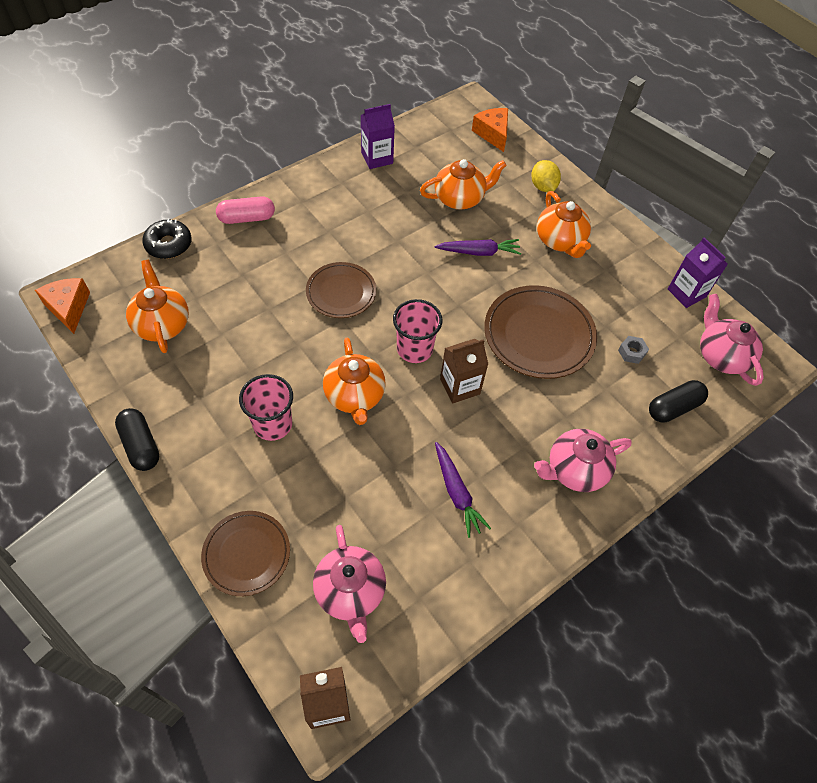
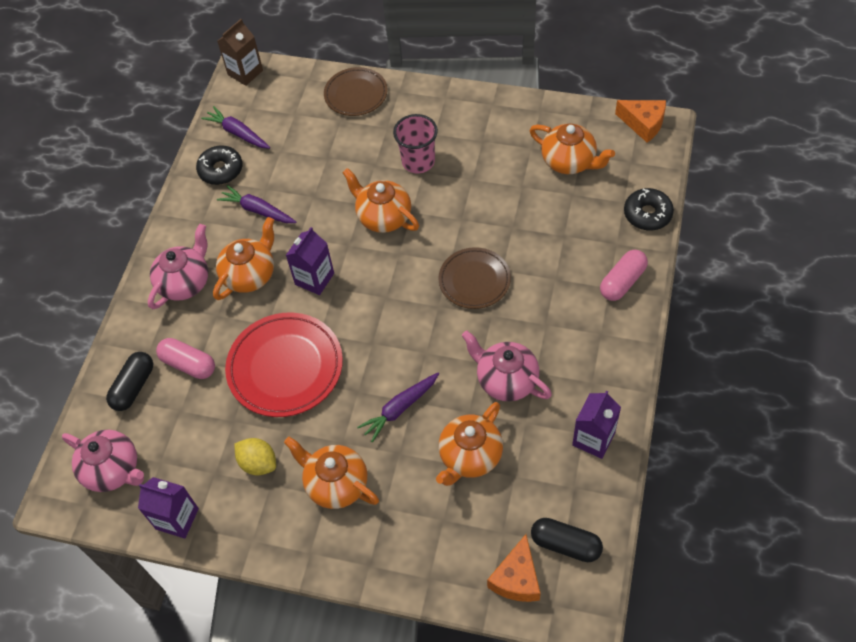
camera: 150 degrees right, 0 degrees up
black capsule [115,408,159,471] -> black capsule moved to [531,518,603,562]
pink teapot [313,525,386,643] -> pink teapot moved to [462,331,552,401]
pink cup [393,299,443,363] -> none
brown carton [440,339,488,403] -> purple carton [286,227,334,295]
orange cheese [472,108,508,152] -> orange cheese turned 75 degrees clockwise [487,534,540,602]
brown plate [484,285,597,379] -> red plate [225,312,343,417]
yellow lemon [531,160,561,192] -> yellow lemon moved to [234,438,276,475]
grey nut [618,336,649,364] -> none
none -> pink capsule [156,338,215,379]
none -> black donut [196,145,242,185]
none -> purple carrot [201,106,270,149]
none -> orange teapot [213,217,274,300]

